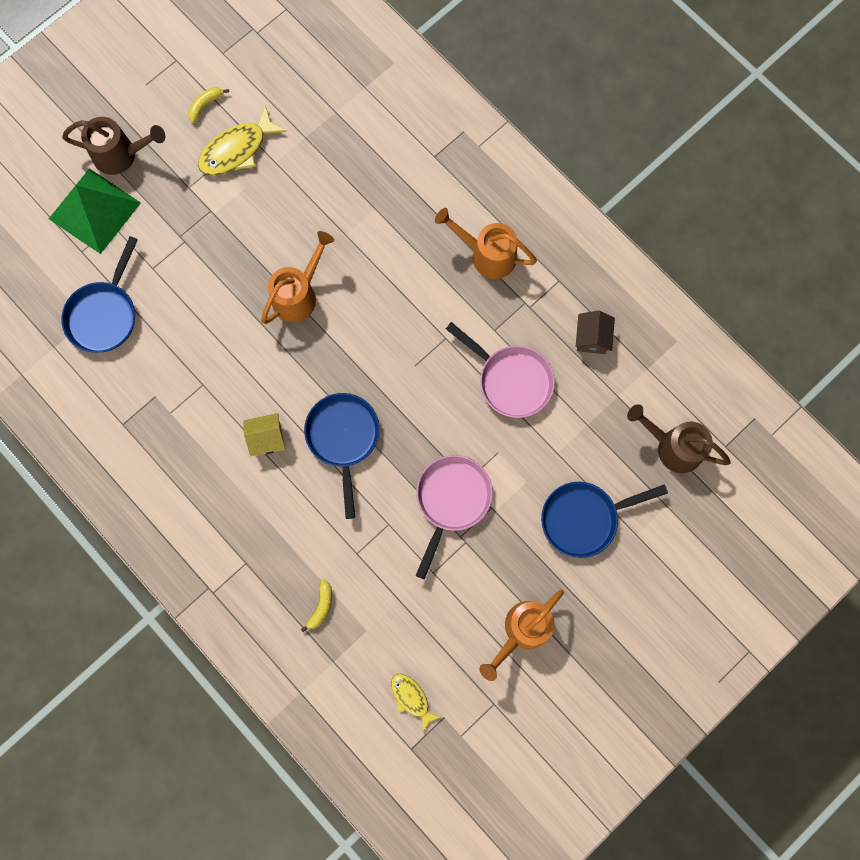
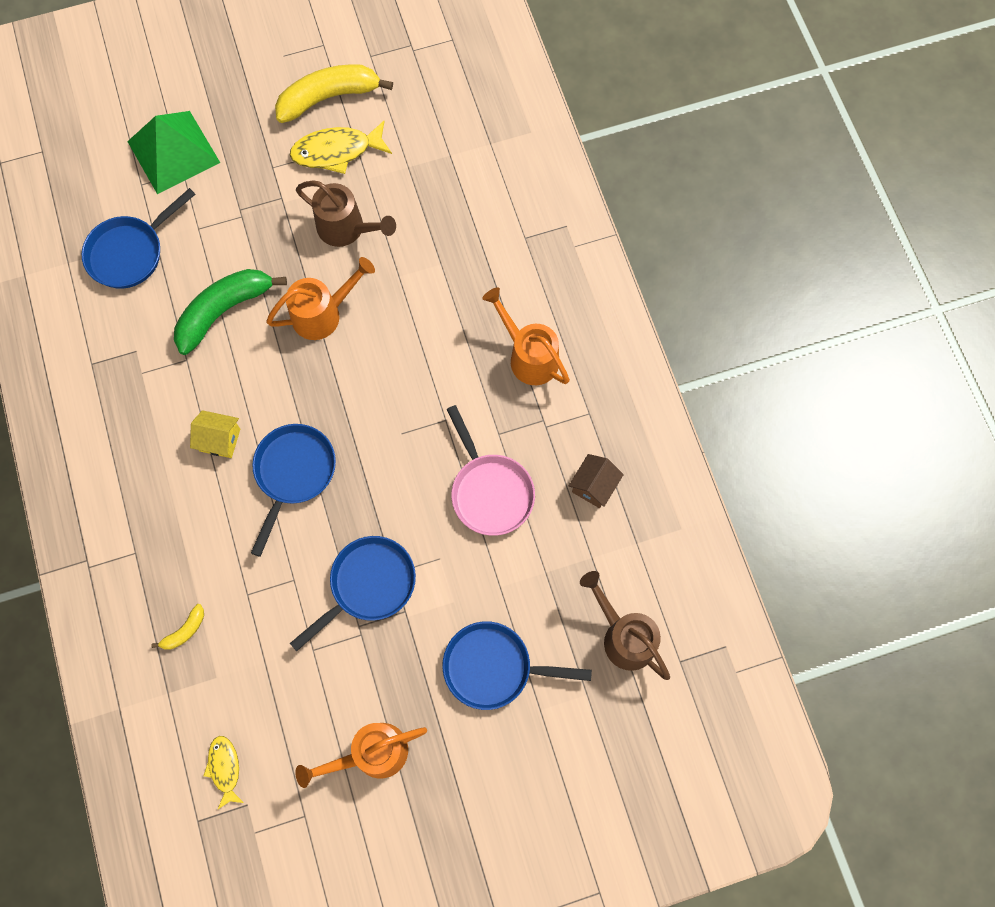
camera: 25 degrees right, 5 degrees down
brown watering can [62,117,165,175] -> brown watering can moved to [296,180,396,247]
yellow banana [188,87,229,123] -> yellow banana [275,64,393,123], size x2.25
pink pan [416,455,493,579] -> blue pan [290,536,416,651]
none -> green banana [174,269,287,355]

